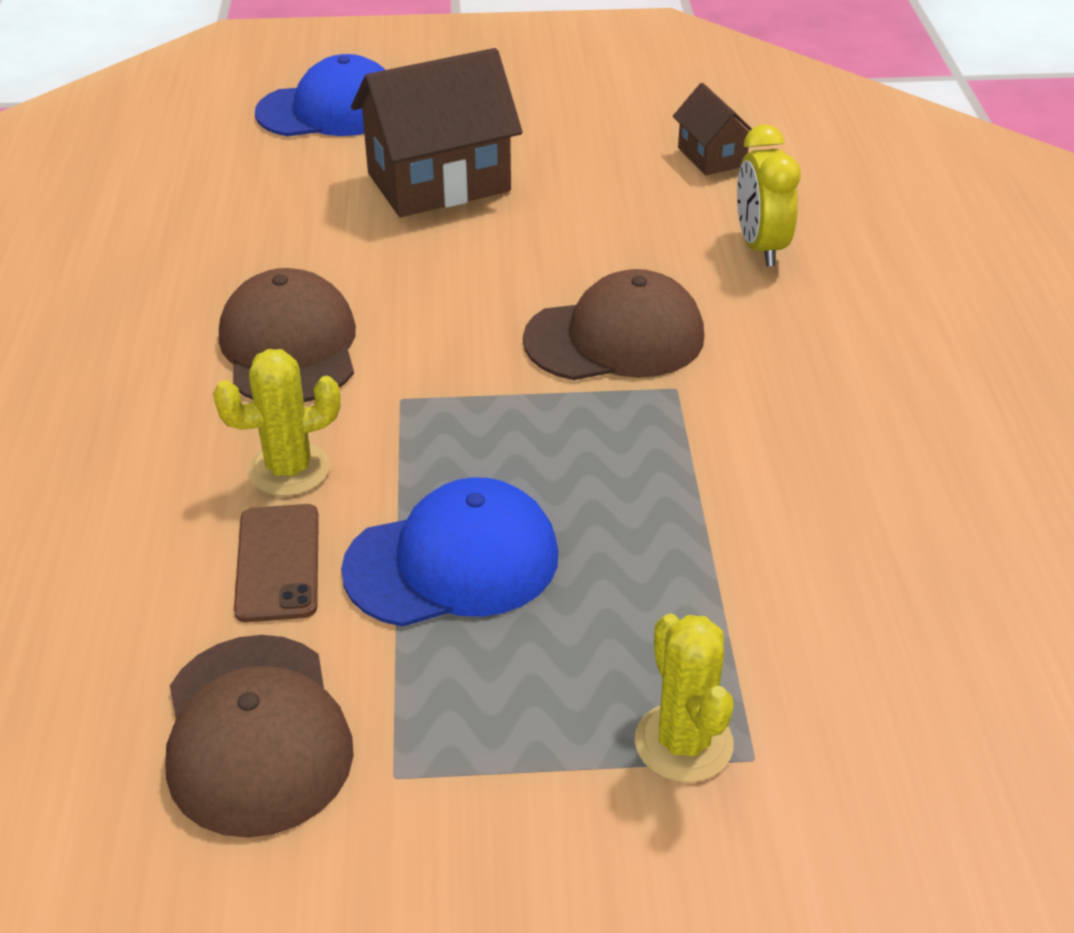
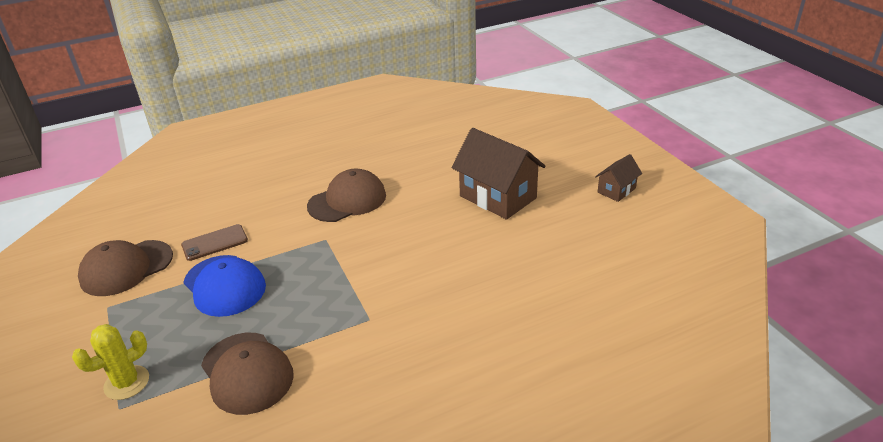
camera: 70 degrees right, 5 degrees down
yellow cactus [213,349,340,496] -> none
blue cap [255,54,385,136] -> none
brown cap [523,269,704,380] -> brown cap moved to [201,333,294,415]
brown house [673,83,752,175] -> brown house moved to [595,154,642,202]
yellow clock [737,124,801,266] -> none

